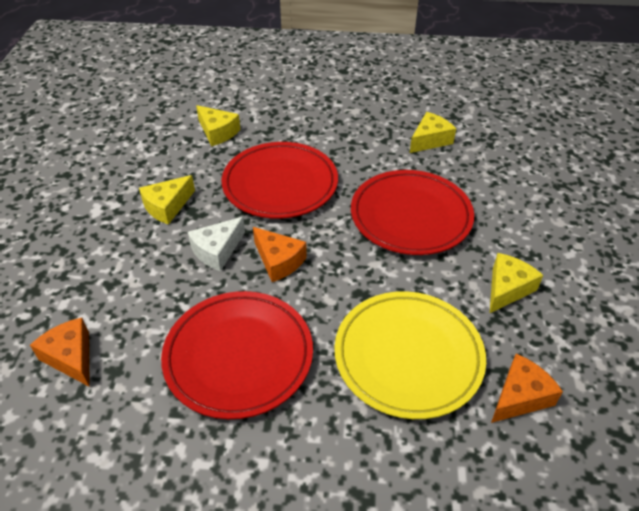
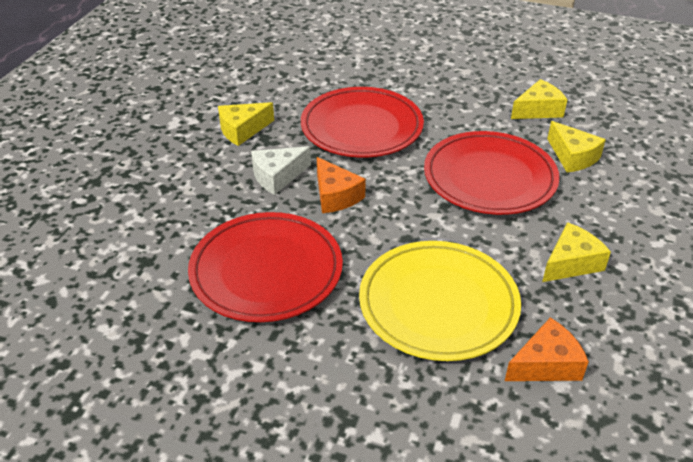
camera: 15 degrees right, 5 degrees down
orange cheese [30,318,89,386] -> none
yellow cheese [196,105,241,146] -> yellow cheese moved to [547,121,606,172]

